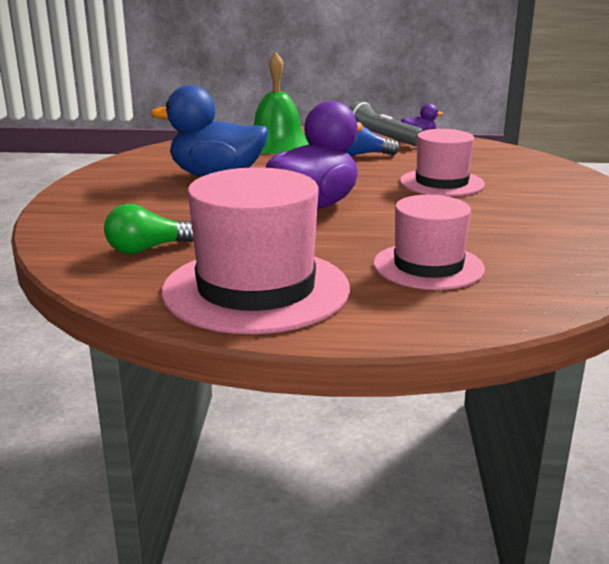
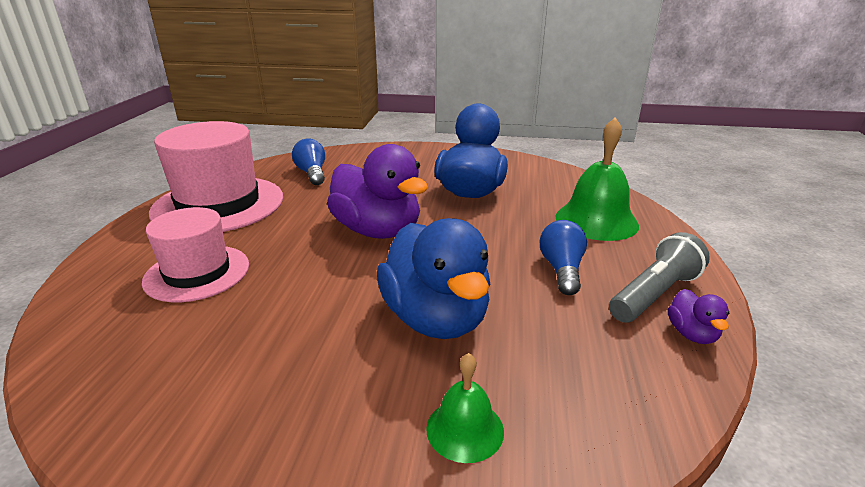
camera: 95 degrees right, 5 degrees up
green light bulb [104,204,194,254] -> blue light bulb [292,139,325,185]
pink hat [400,129,485,197] -> blue duck [377,218,490,339]
none -> green bell [426,353,504,463]

